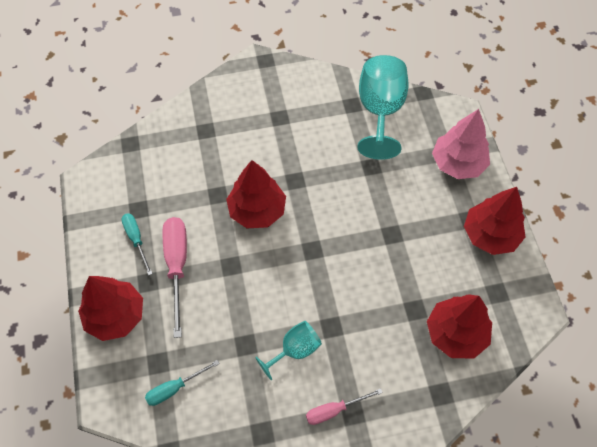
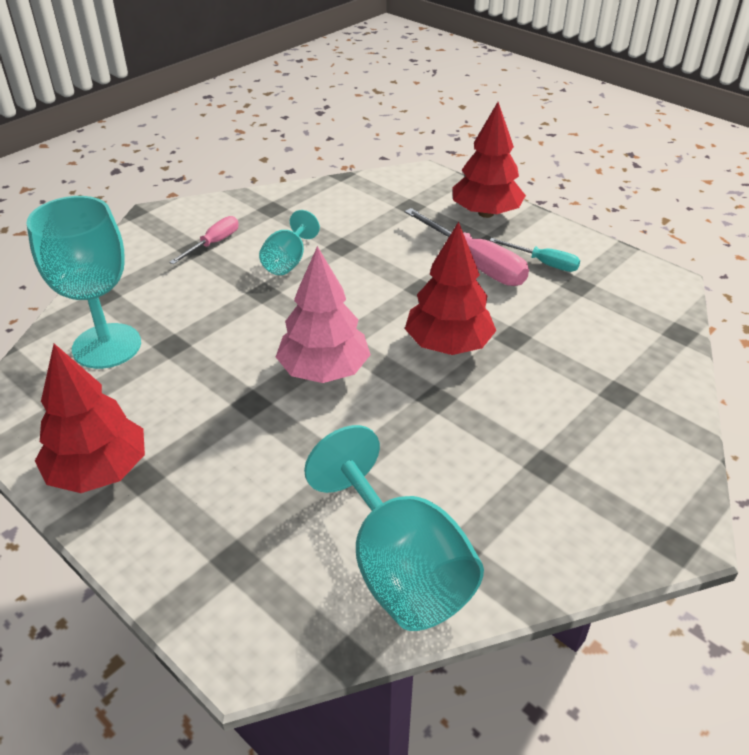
camera: 145 degrees right, 20 degrees down
turquoise screwdriver [145,360,220,406] -> none
red tree [427,294,492,359] -> turquoise goblet [26,196,141,369]
pink tree [432,109,490,179] -> pink tree moved to [276,246,371,383]

